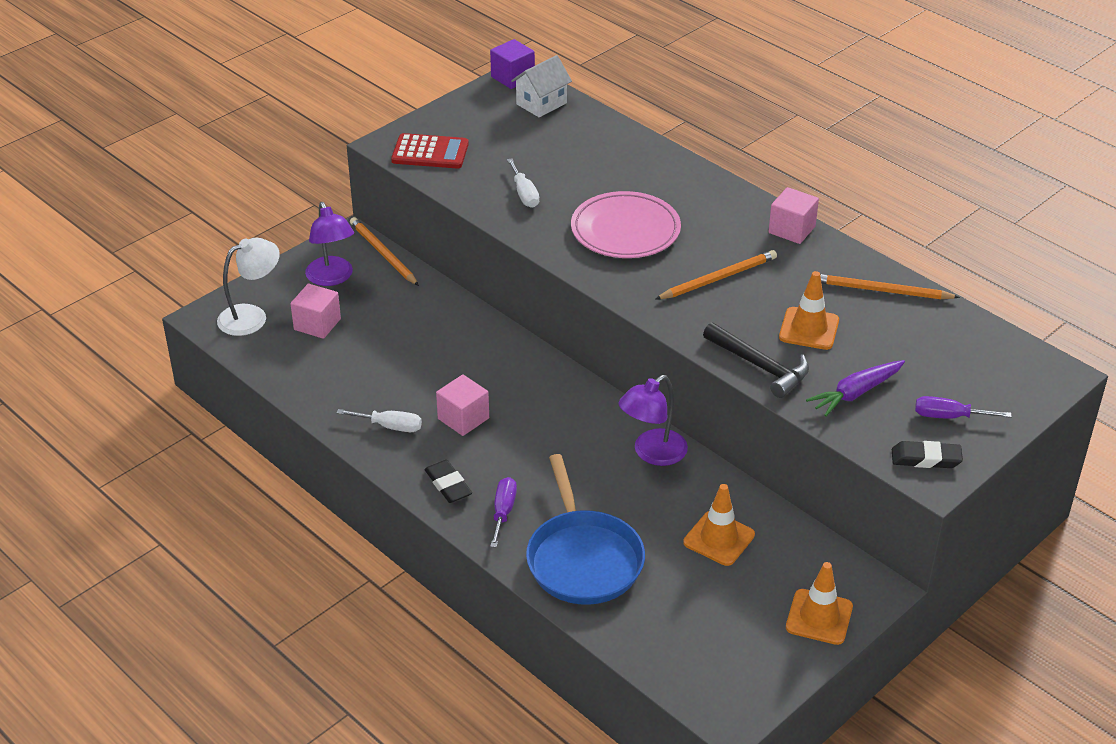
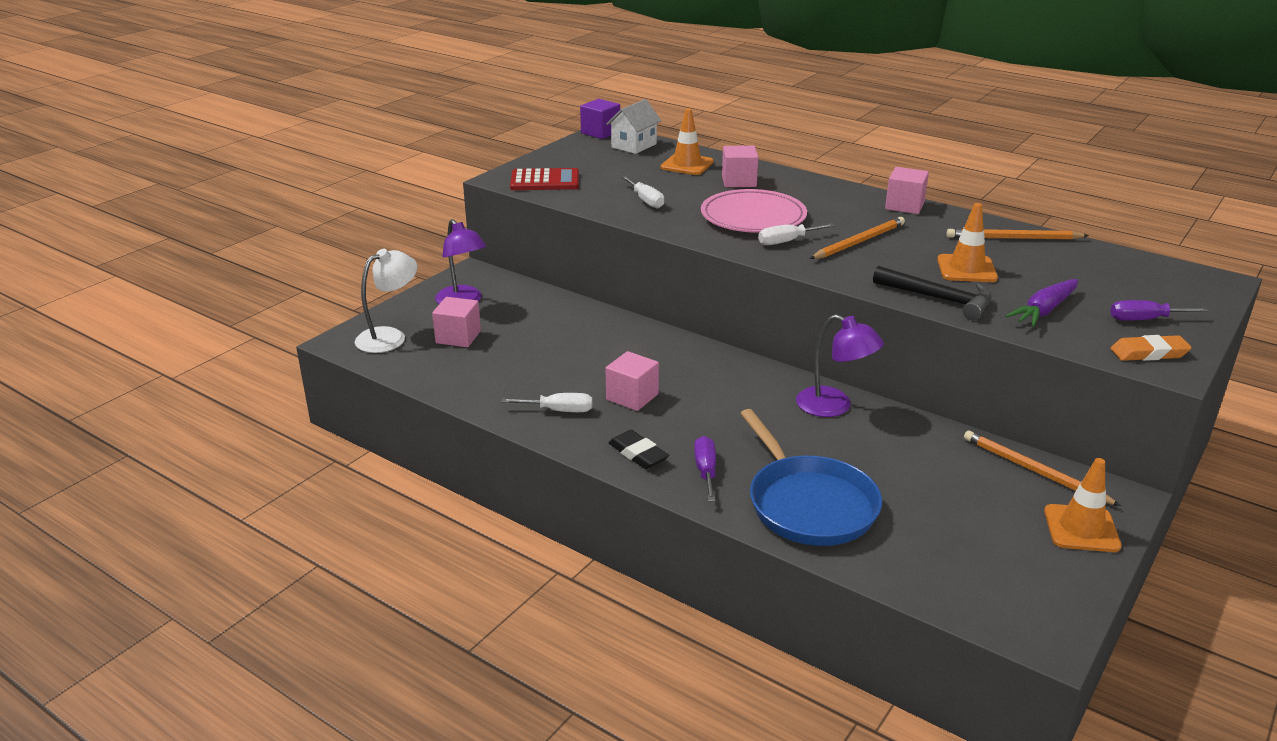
camera: 10 degrees left, 10 degrees down
orange pencil [350,217,419,286] -> orange pencil moved to [964,430,1121,506]
purple lamp [618,375,688,466] -> purple lamp turned 90 degrees counterclockwise [796,314,884,417]
orange traffic cone [683,484,755,566] -> orange traffic cone moved to [661,109,714,175]
black eraser [892,441,963,468] -> orange eraser [1111,335,1192,361]
none -> pink cube [722,145,759,187]
none -> white screwdriver [758,223,835,245]

